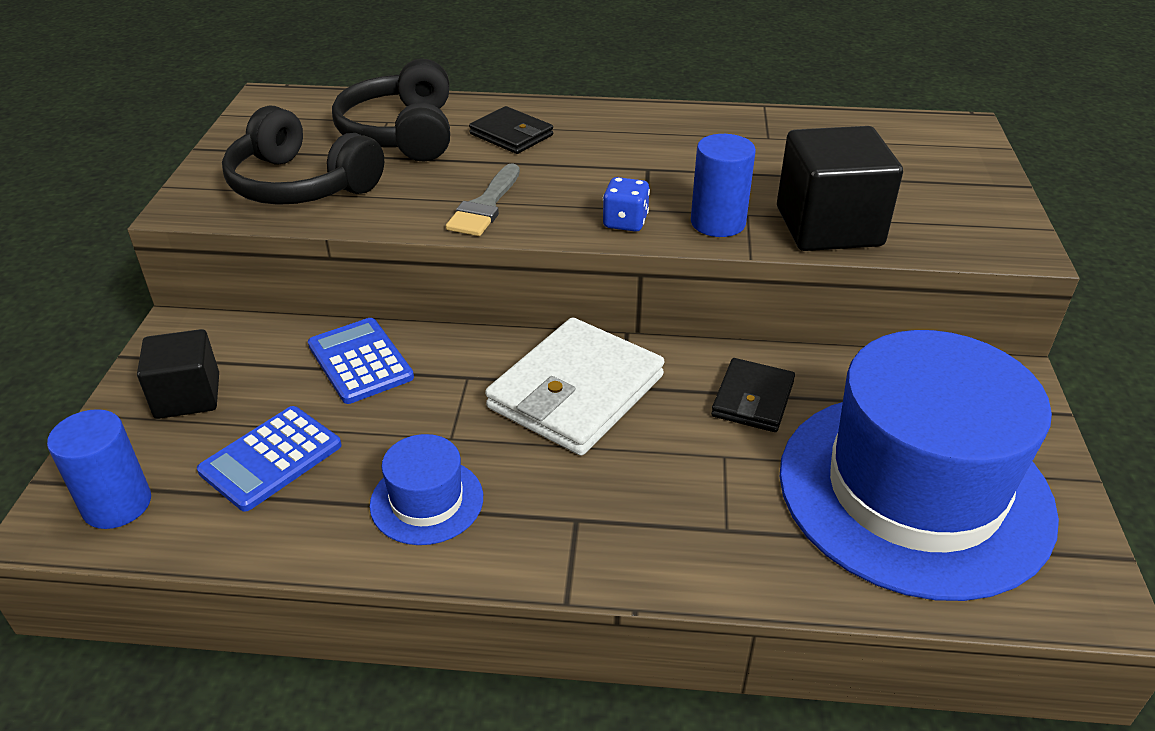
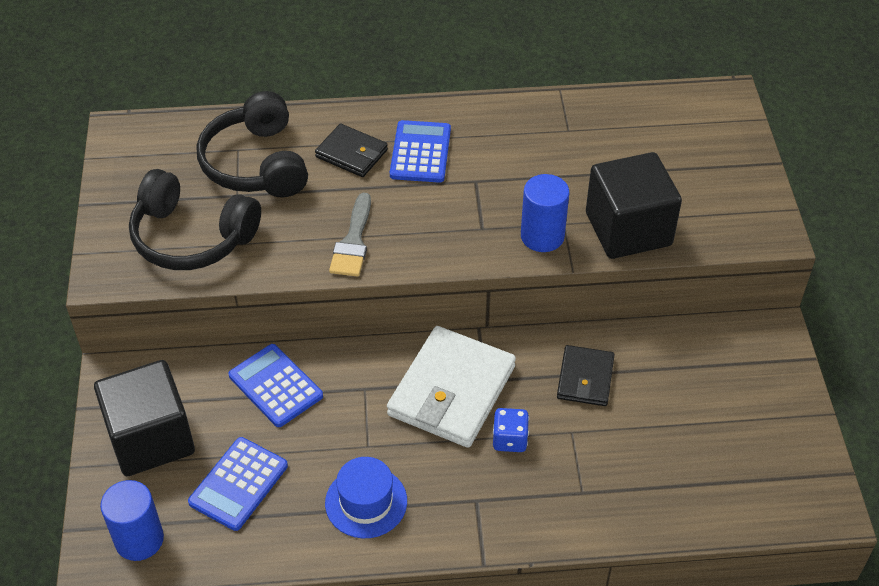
camera: 10 degrees left, 10 degrees up
black cube [137,329,219,419] -> black cube [94,360,195,476], size x1.54
blue dice [603,177,650,232] -> blue dice moved to [493,408,529,452]
blue hat [779,330,1059,601] -> none
none -> blue calculator [390,120,451,183]

